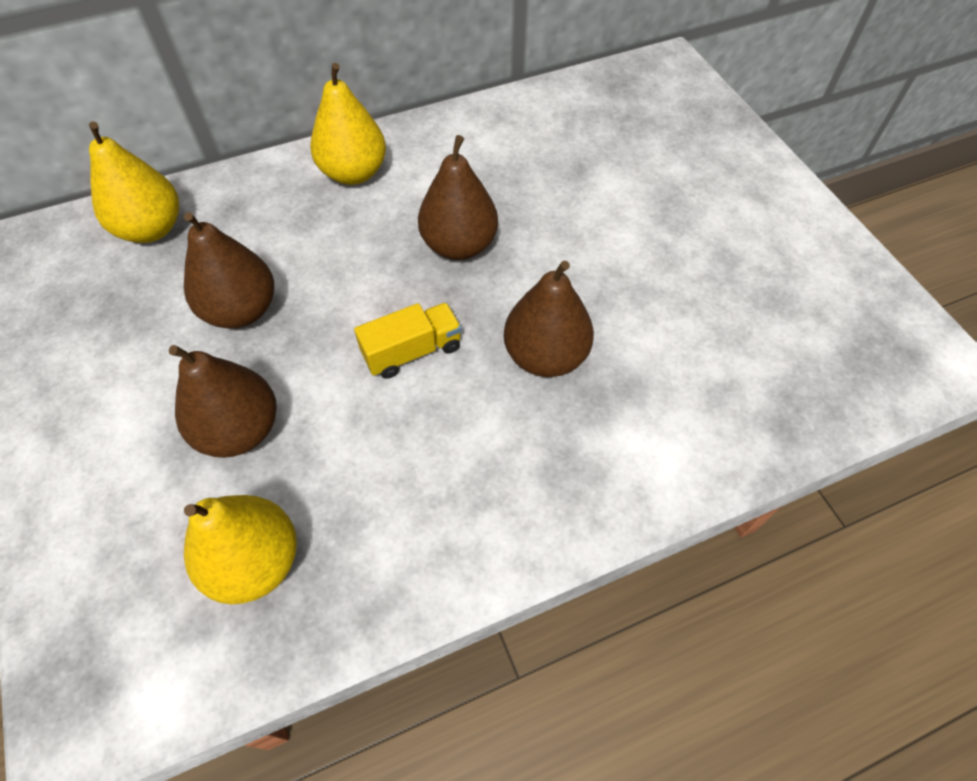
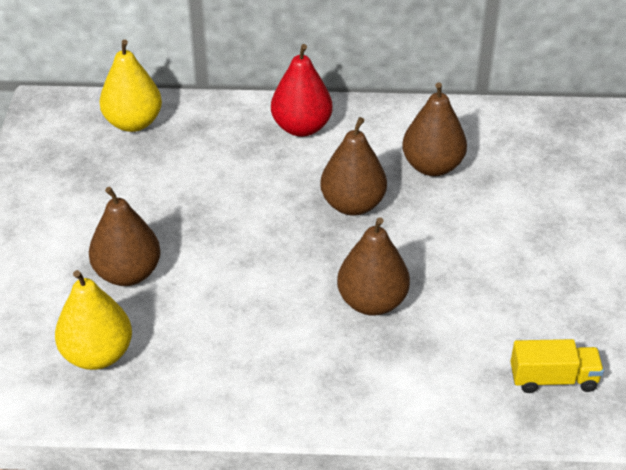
camera: 25 degrees right, 15 degrees down
brown pear [184,212,274,329] -> brown pear moved to [402,82,467,176]
yellow pear [310,63,386,185] -> red pear [271,44,332,137]
yellow truck [354,302,462,379] -> yellow truck moved to [510,339,604,393]

